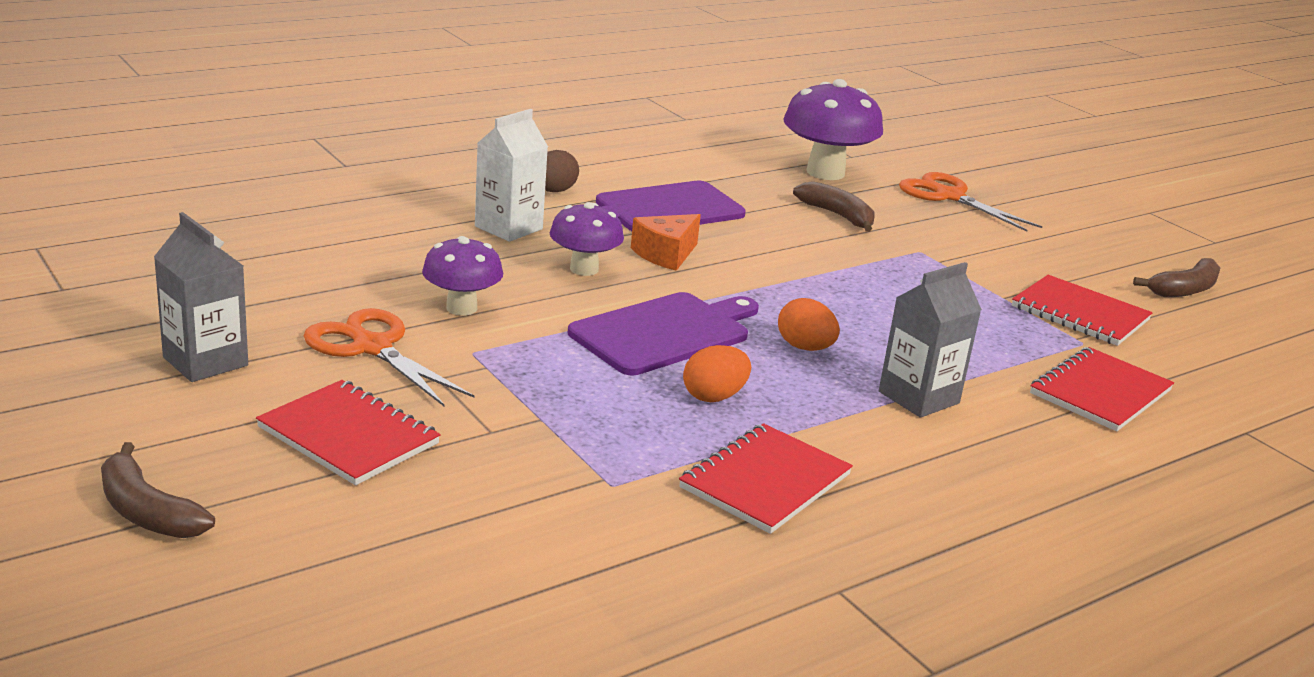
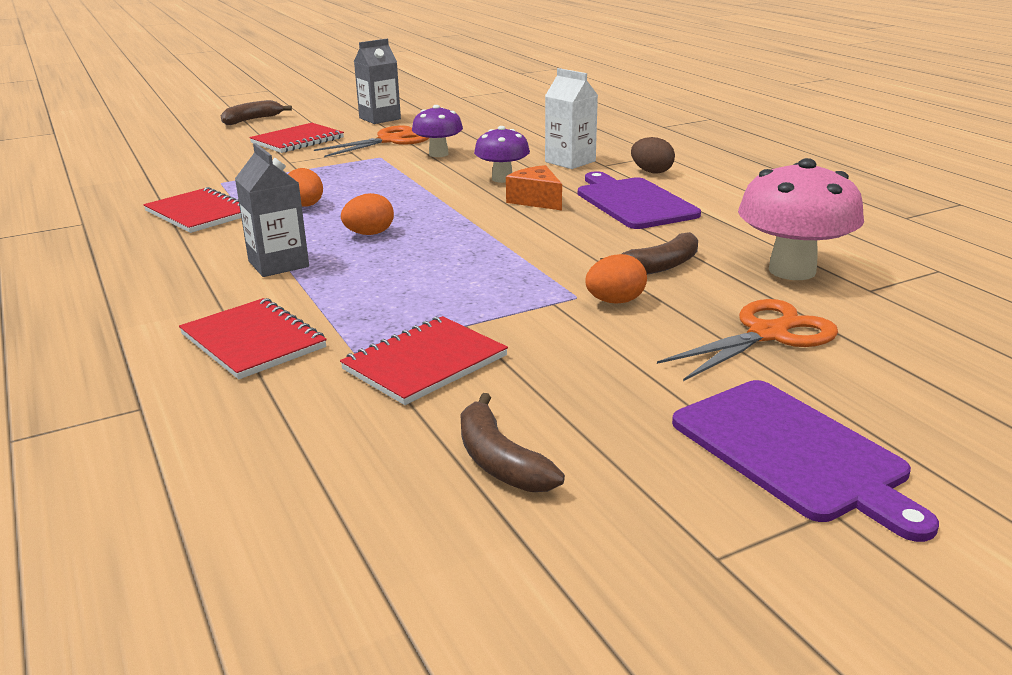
camera: 100 degrees right, 0 degrees up
purple cutting board [568,292,759,375] -> purple cutting board moved to [672,380,939,542]
purple mushroom [783,79,883,180] -> pink mushroom [738,158,864,280]
none -> orange egg [585,254,647,304]

